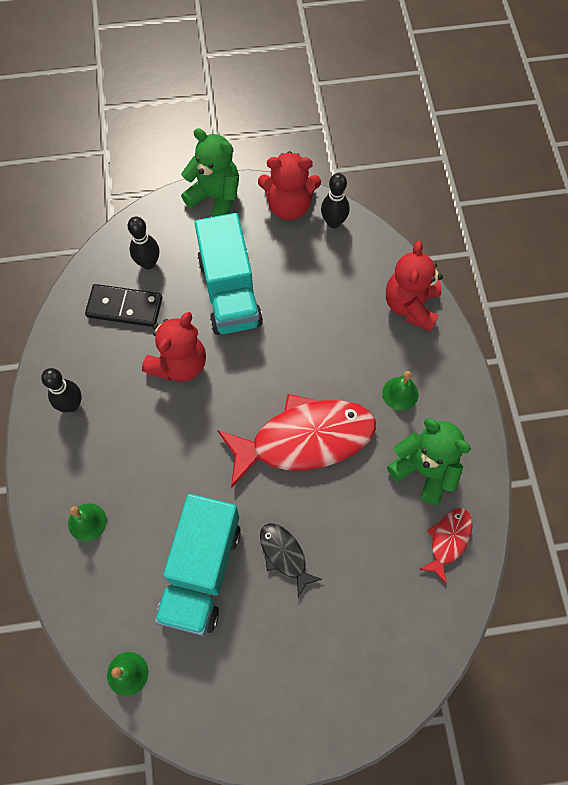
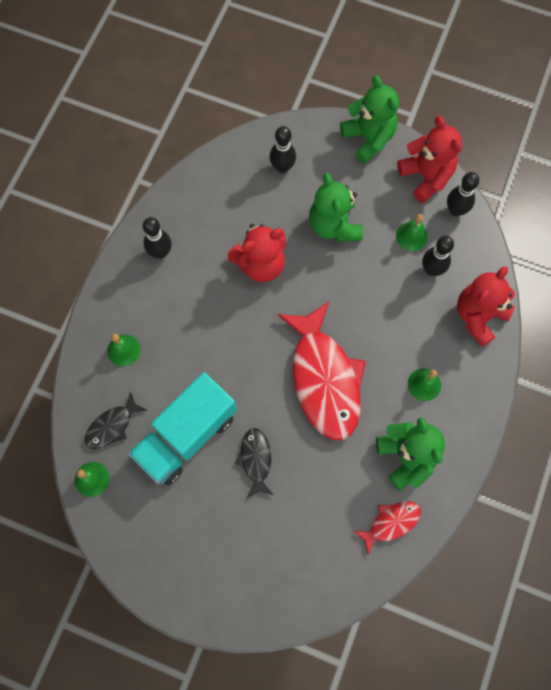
camera: 30 degrees right, 5 degrees up
black domino [85,284,162,327] -> none
turquoise truck [195,213,263,335] -> green teddy bear [309,173,363,242]
red fish [217,394,376,488] -> red fish turned 60 degrees clockwise [278,301,366,440]
red teddy bear [258,151,321,220] -> red teddy bear turned 150 degrees counterclockwise [397,116,462,203]
none -> black fish [85,391,146,449]
none -> green bell [396,214,428,251]
none -> black bowling pin [422,236,454,276]

